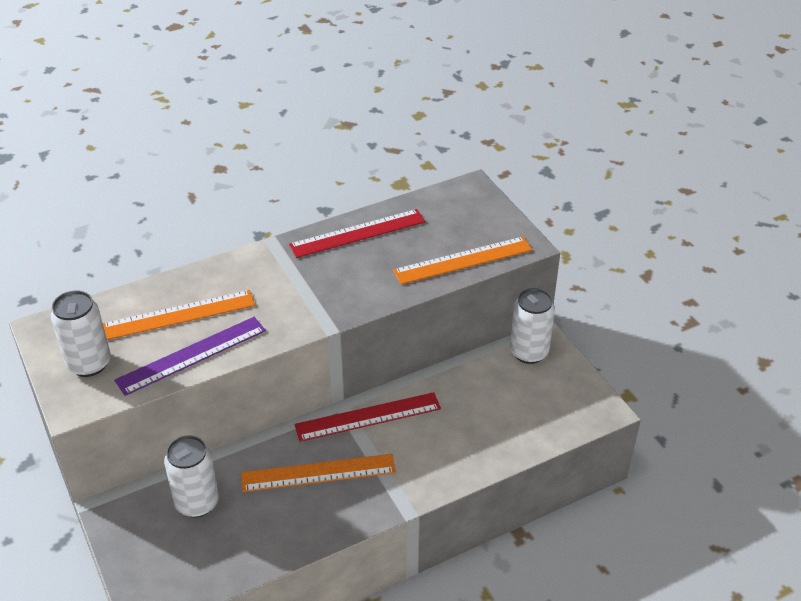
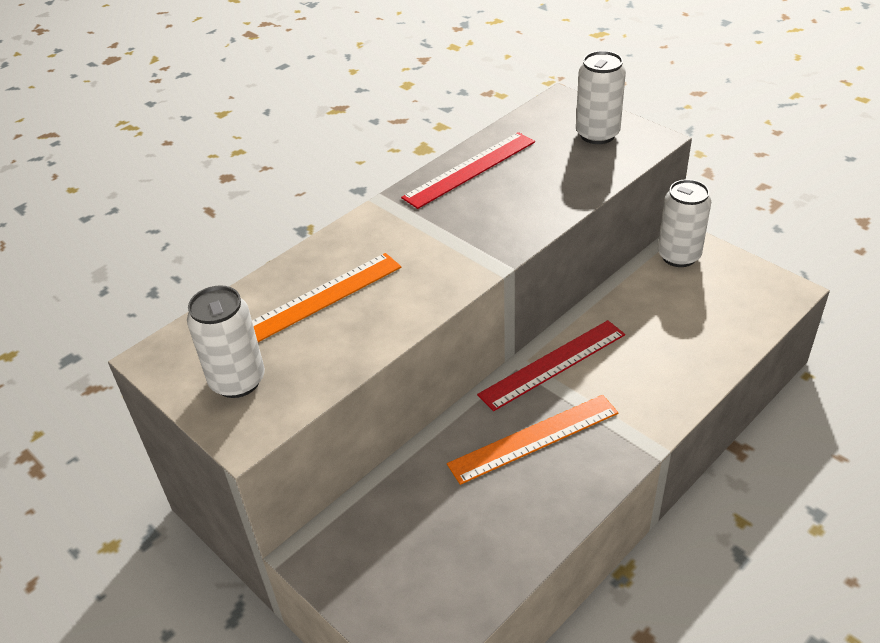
camera: 15 degrees left, 0 degrees up
purple ruler [114,317,266,396] -> none
white can [164,435,219,518] -> white can moved to [576,51,626,144]
orange ruler [393,237,532,285] -> none

